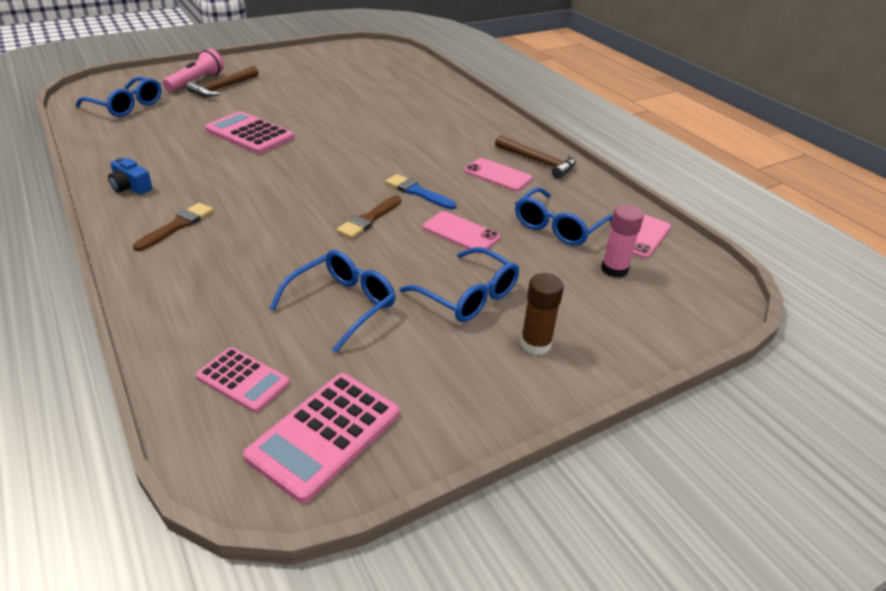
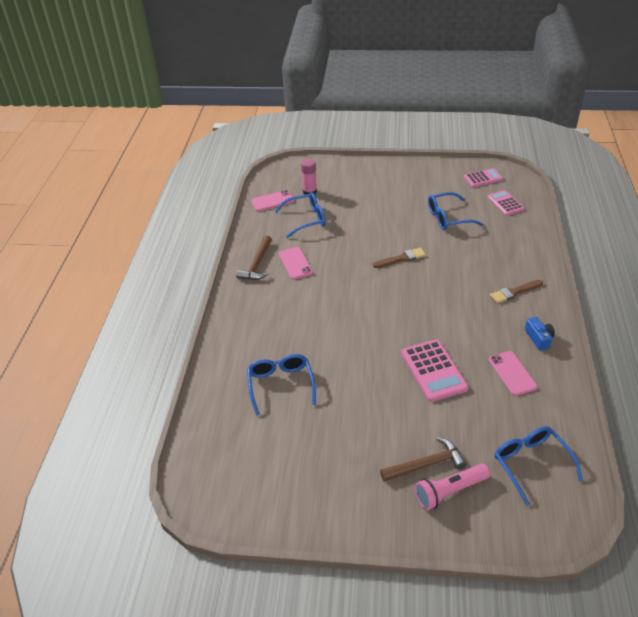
camera: 140 degrees left, 5 degrees up
pink calculator [243,373,400,503] -> pink calculator [464,168,503,187], size x0.64
blue brush [385,174,456,210] -> none
blue glasses [400,247,519,322] -> blue glasses moved to [247,354,316,416]
pink phone [423,211,500,254] -> pink phone moved to [489,351,537,396]
brown hammer [495,135,576,179] -> brown hammer turned 150 degrees counterclockwise [236,236,272,280]
brown glue stick [520,273,564,355] -> none

